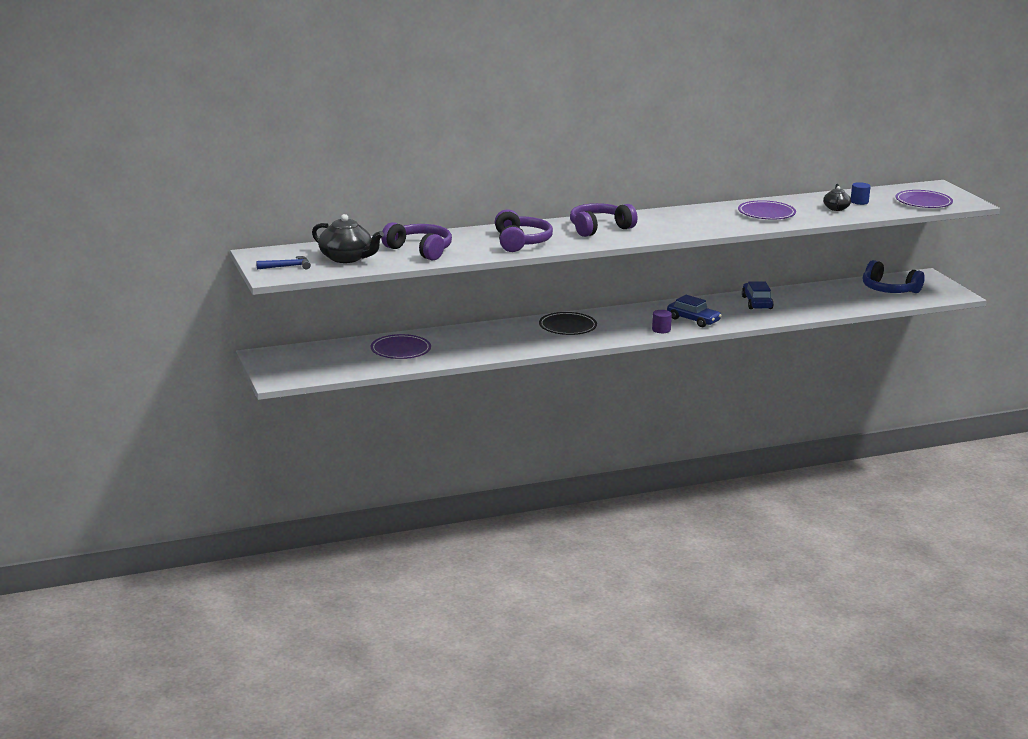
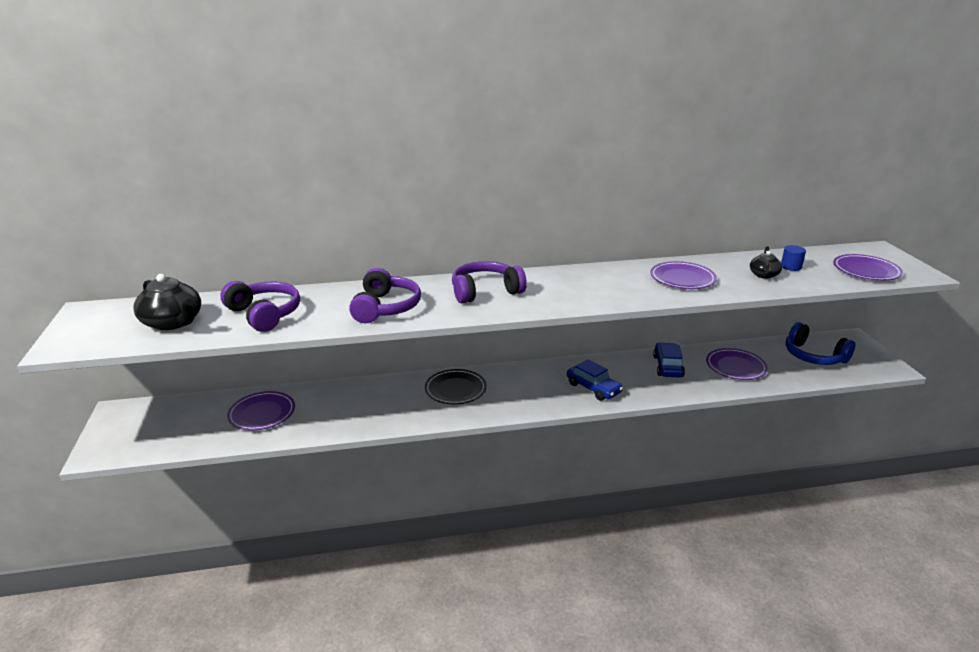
camera: 10 degrees right, 5 degrees up
blue hammer [256,256,311,270] -> none
purple cylinder [652,310,672,333] -> none
none -> purple plate [706,348,768,380]

